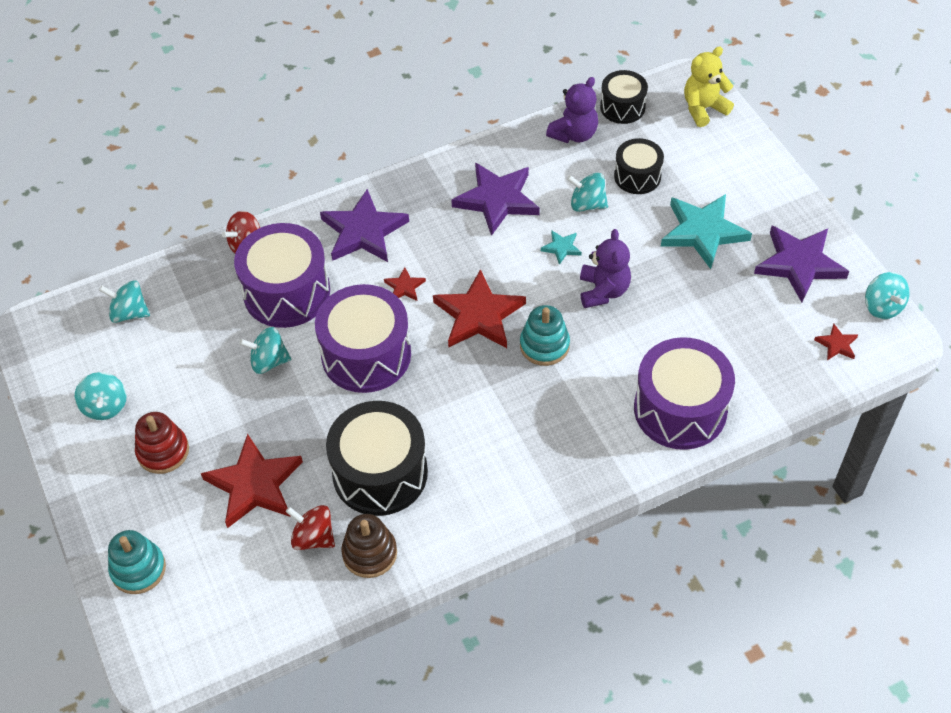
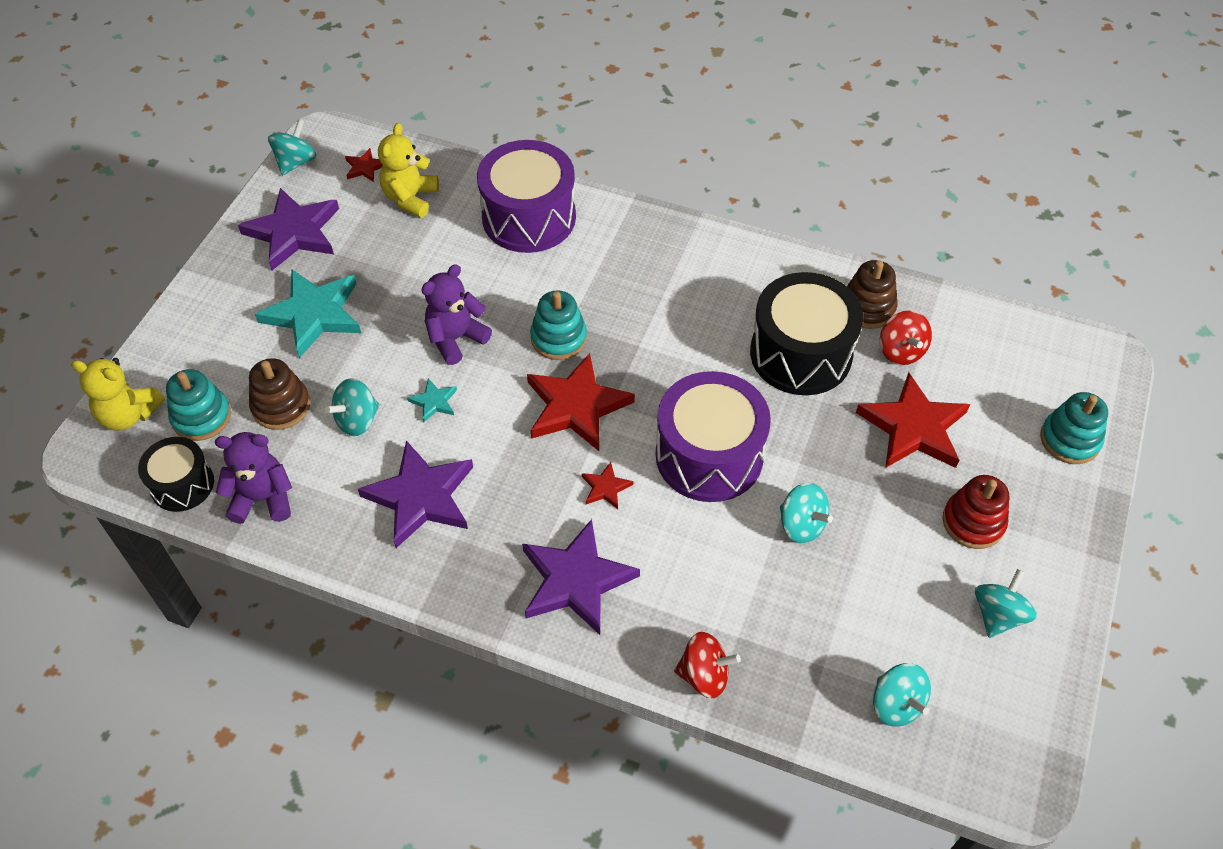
camera: 135 degrees left, 0 degrees up
purple drum [234,223,330,328] -> none
turquoise spinning top [567,173,608,212] -> turquoise spinning top turned 75 degrees clockwise [325,378,380,436]
black drum [614,138,664,194] -> brown stacking toy [249,358,310,430]
none -> turquoise stacking toy [166,369,231,441]
none -> yellow teddy bear [378,123,439,218]

